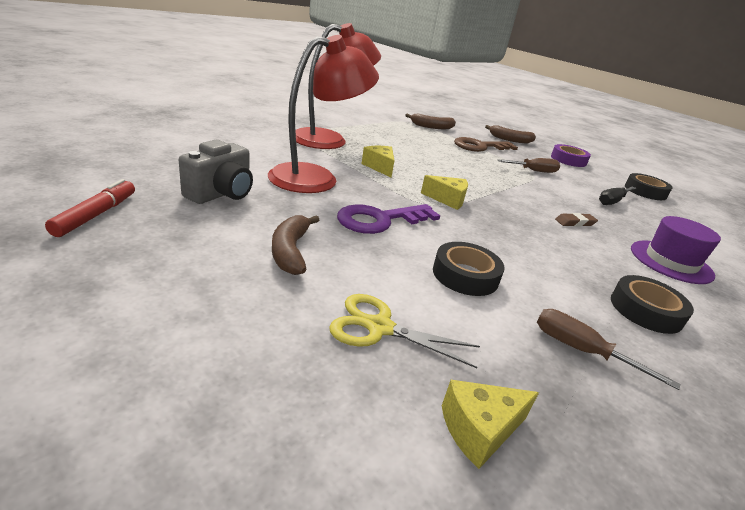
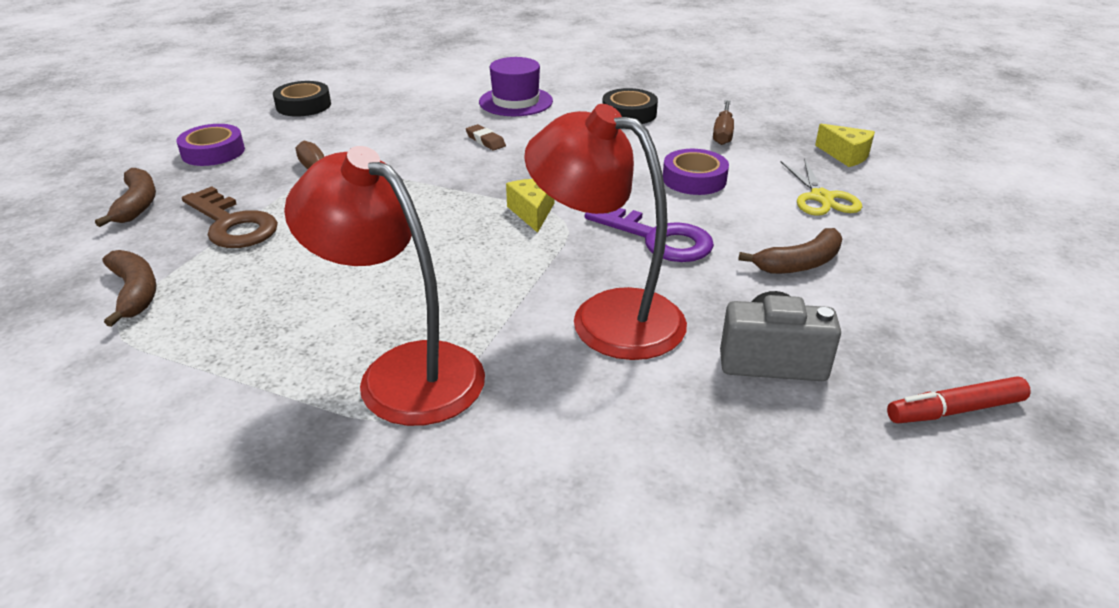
camera: 110 degrees left, 5 degrees up
yellow cheese [361,146,394,177] -> none
black tape [433,242,505,296] -> purple tape [663,149,729,195]
black screwdriver [599,187,636,205] -> none

